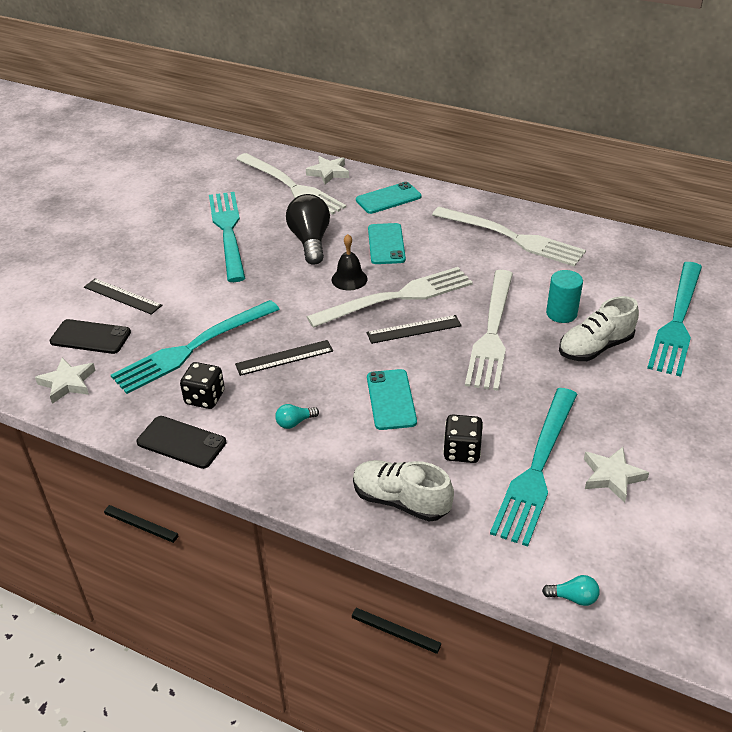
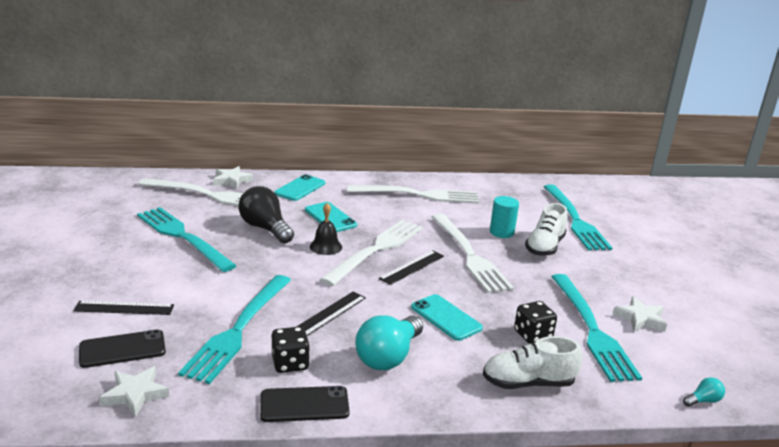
camera: 35 degrees left, 15 degrees down
turquoise light bulb [275,404,319,429] -> turquoise light bulb [355,315,423,370], size x2.25

